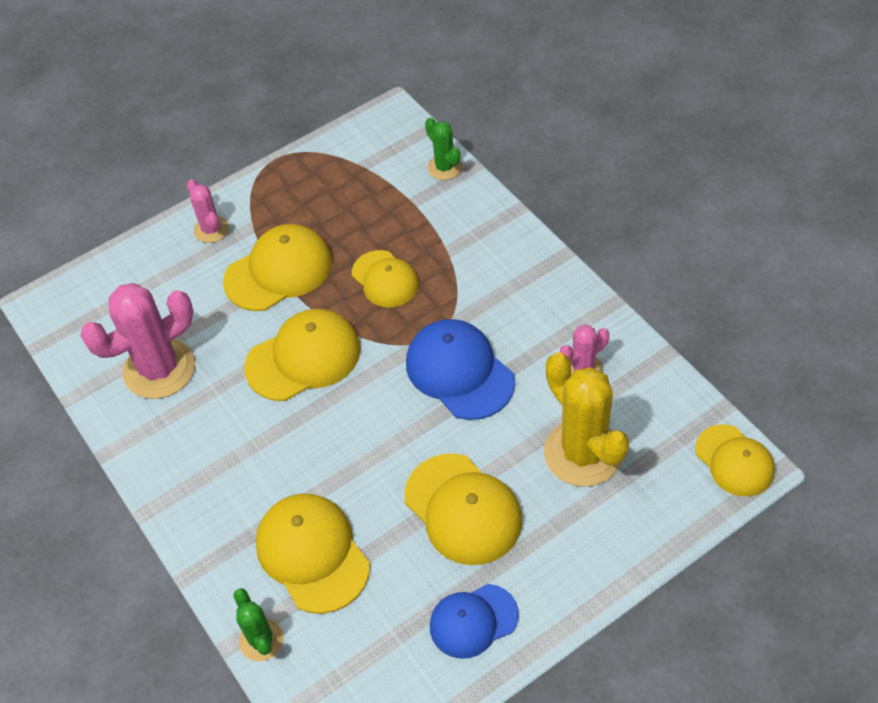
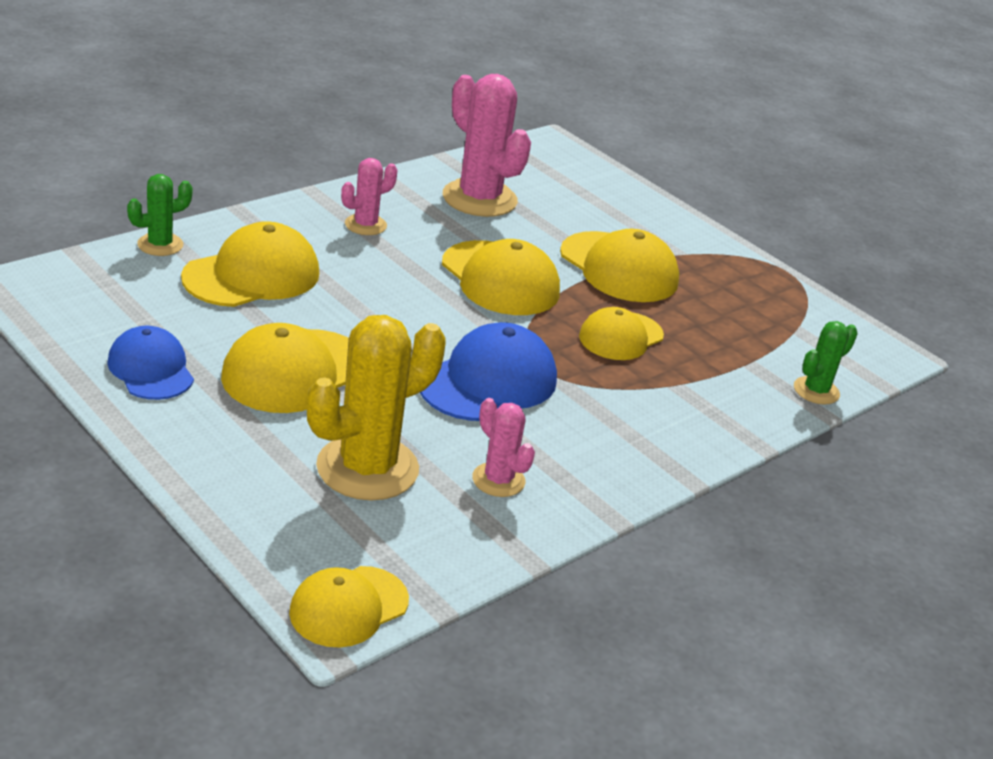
camera: 75 degrees right, 20 degrees down
pink cactus [187,180,229,243] -> pink cactus moved to [341,158,398,235]

